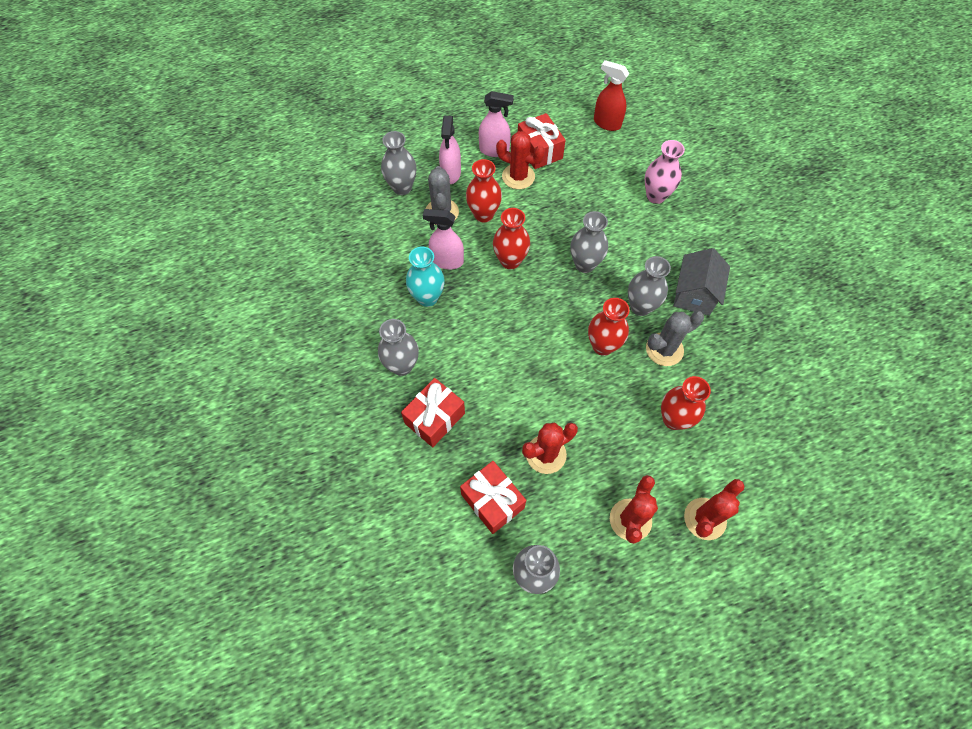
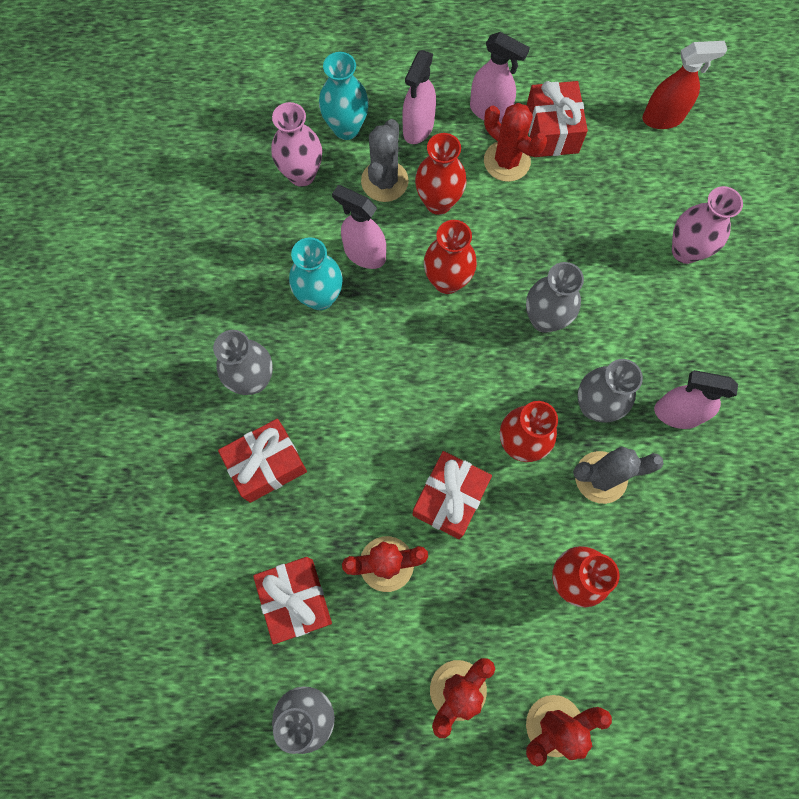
camera: 20 degrees right, 10 degrees up
grey vase [381,131,417,195] -> turquoise vase [319,52,369,140]
red spray bottle [594,60,629,131] -> red spray bottle turned 120 degrees clockwise [642,41,727,129]
grey house [673,248,730,316] -> pink spray bottle [654,370,738,429]
none -> pink vase [271,102,322,187]
none -> red gift [412,451,492,539]

